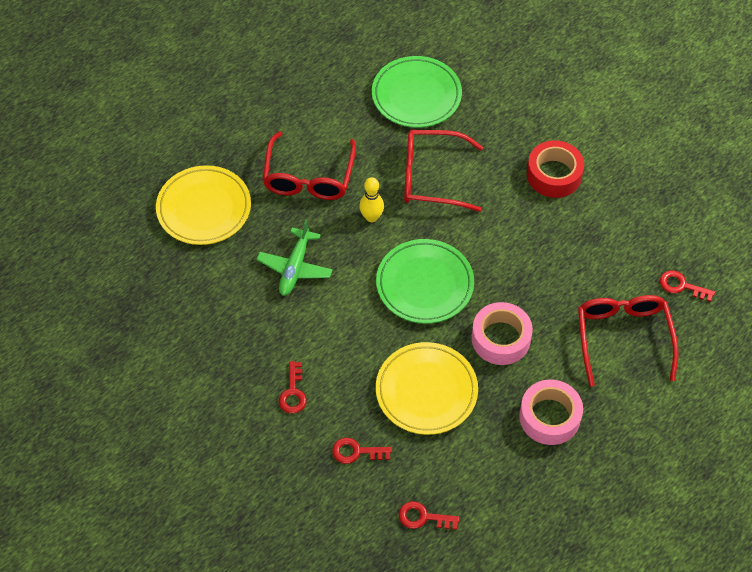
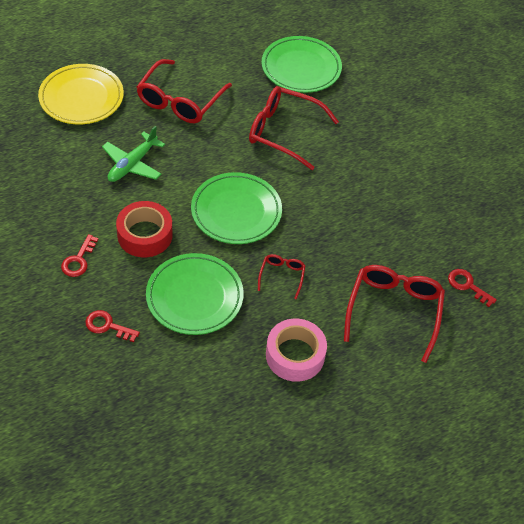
camera: 15 degrees right, 5 degrees down
yellow bowling pin [359,177,384,222] -> none
yellow plate [376,342,478,435] -> green plate [146,253,244,335]
red key [399,501,460,530] -> none
pink tape [471,302,533,365] -> red glasses [258,254,306,299]
red tape [527,140,584,198] -> red tape moved to [116,201,173,257]

